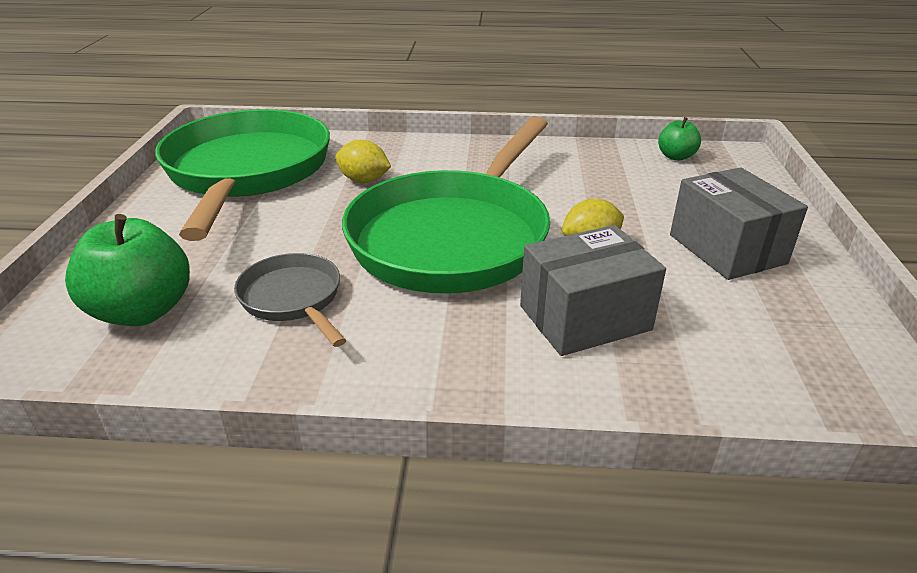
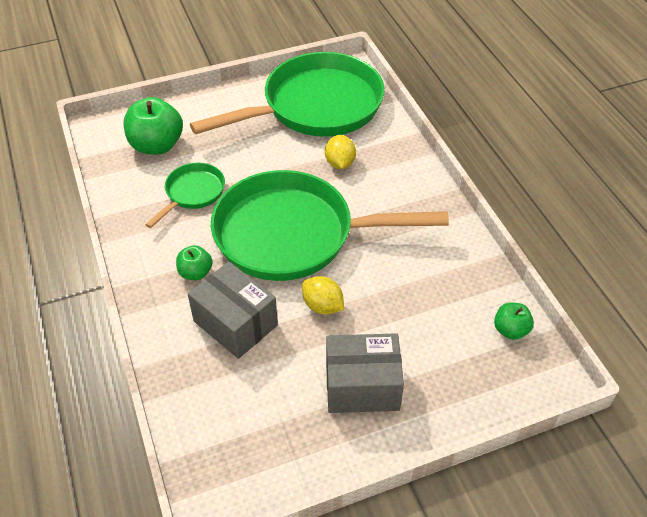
camera: 65 degrees right, 15 degrees up
grey pan [234,253,346,347] -> green pan [145,163,225,228]
grey box [670,167,808,280] -> grey box turned 45 degrees clockwise [326,333,404,413]
none -> green apple [176,245,213,280]

